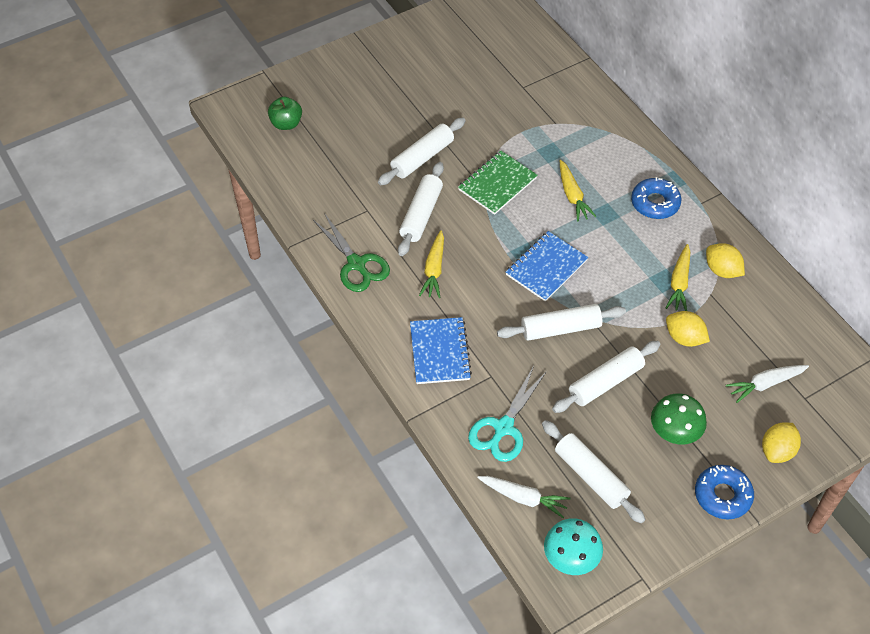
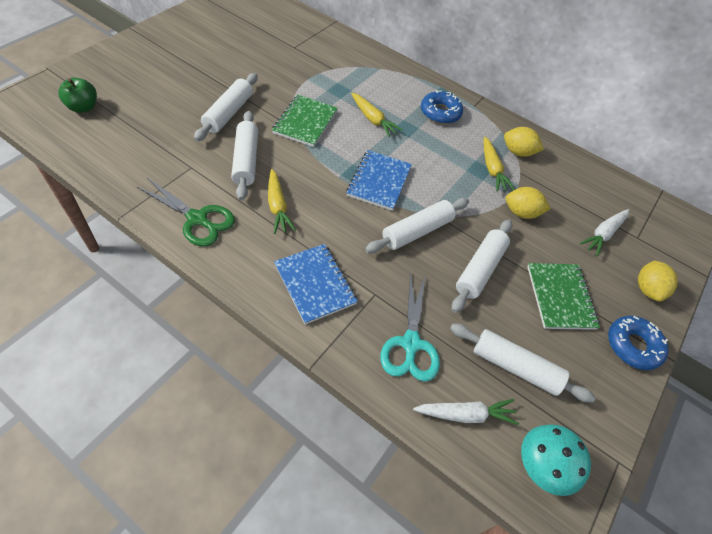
camera: 30 degrees left, 0 degrees up
green mushroom [651,393,707,444] -> green notebook [527,263,600,330]

